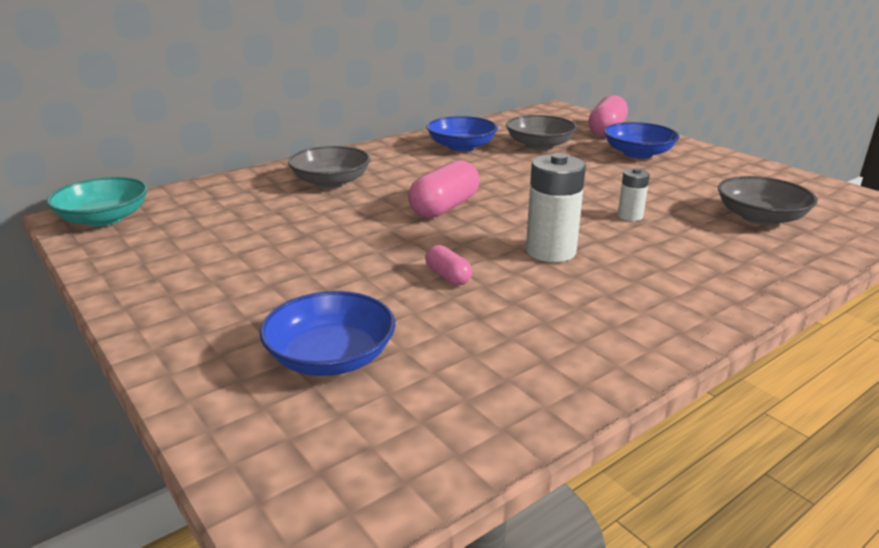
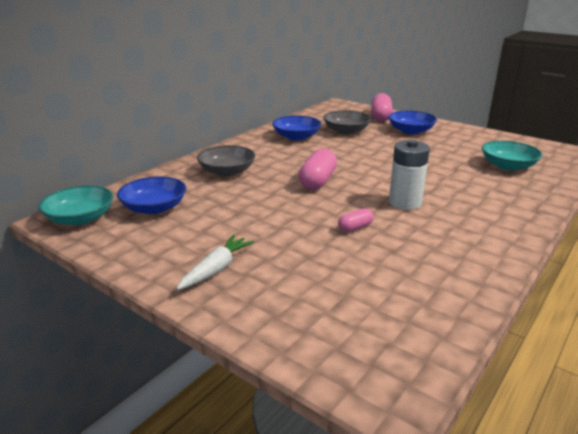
camera: 15 degrees left, 0 degrees up
blue bowl [260,291,395,376] -> blue bowl moved to [117,176,186,214]
pink capsule [425,245,472,286] -> pink capsule turned 75 degrees counterclockwise [338,208,374,232]
white battery [618,168,650,221] -> none
grey bowl [718,176,818,225] -> turquoise bowl [482,141,542,171]
none -> white carrot [176,235,254,290]

